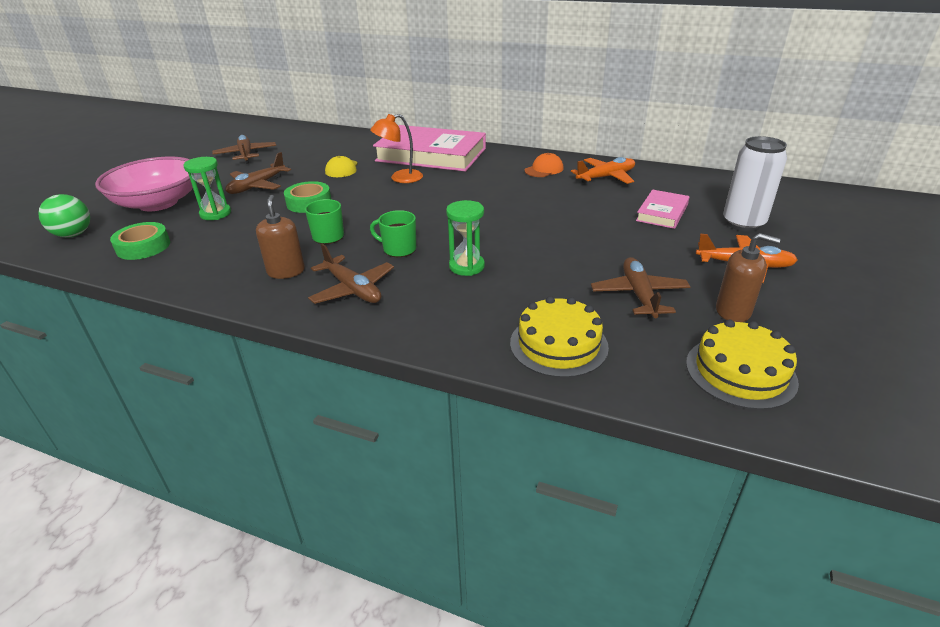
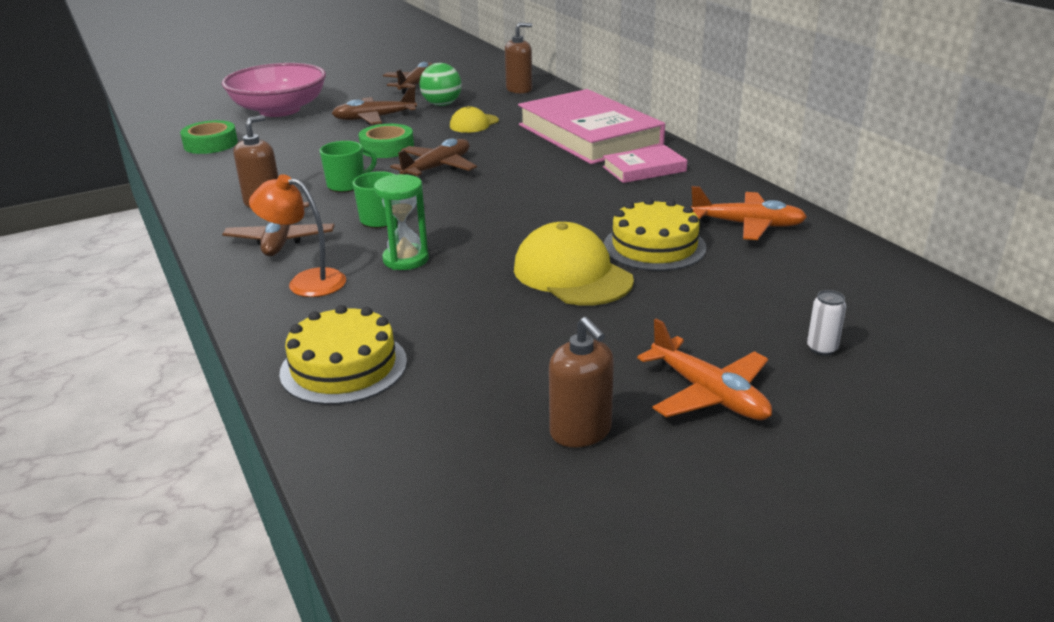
camera: 40 degrees right, 5 degrees down
green ball [38,194,90,238] -> green ball moved to [420,63,461,106]
green hourglass [184,157,231,220] -> none
orange lamp [370,114,423,183] -> orange lamp moved to [249,174,346,297]
orange cap [524,153,564,177] -> none
brown plane [591,257,690,318] -> brown plane moved to [390,138,477,176]
pink book [636,190,689,229] -> pink book moved to [603,145,687,183]
yellow cake [686,319,799,410] -> yellow cake moved to [604,198,707,271]
white can [723,136,787,232] -> white can [807,290,846,356], size x0.43
none -> brown soap dispenser [505,22,532,94]
none -> yellow cap [514,222,634,306]

